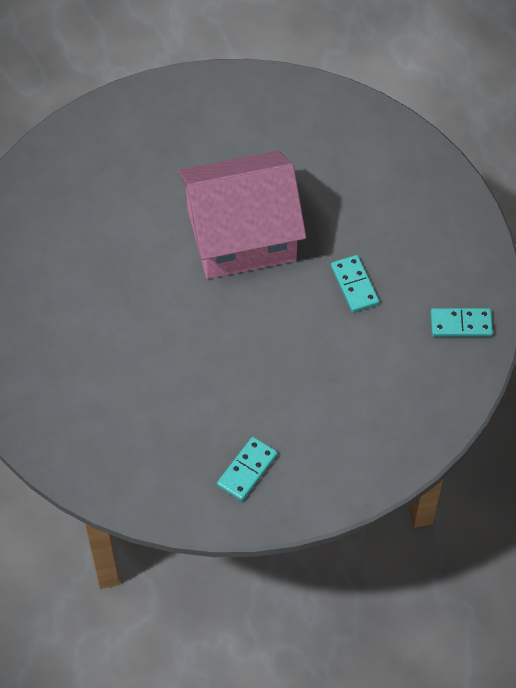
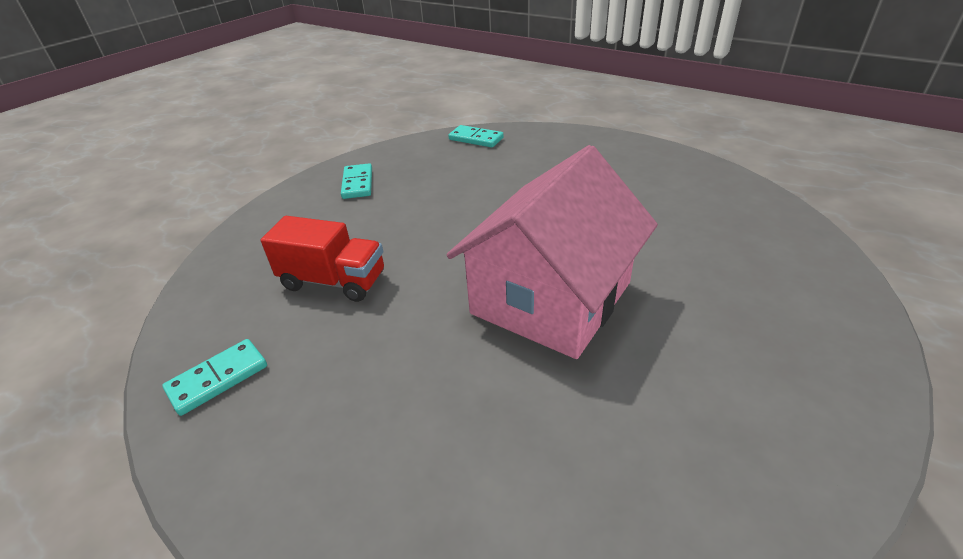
camera: 140 degrees right, 20 degrees down
turquoise domino [331,255,379,312] -> turquoise domino moved to [448,125,504,148]
none -> red truck [261,216,384,302]

